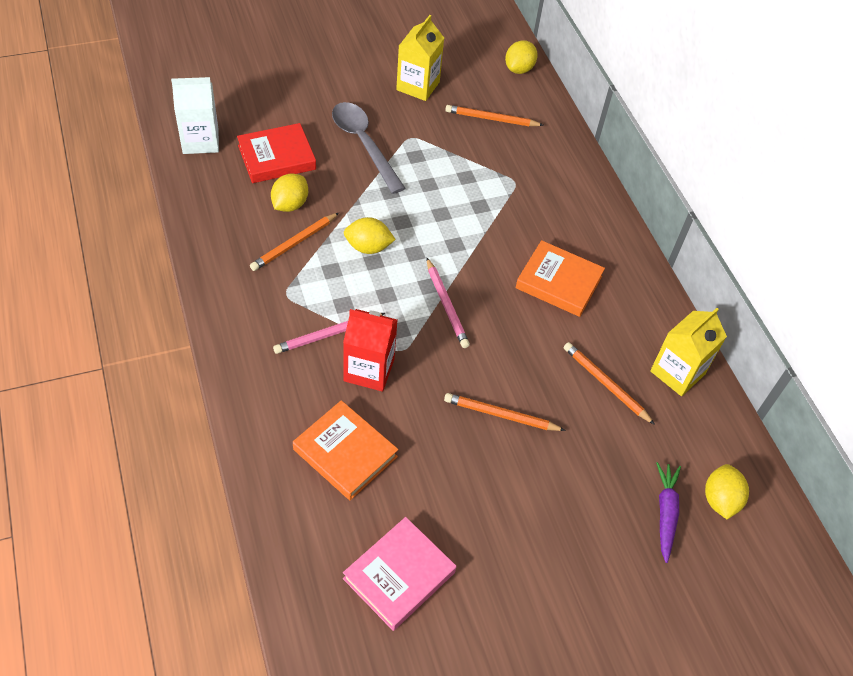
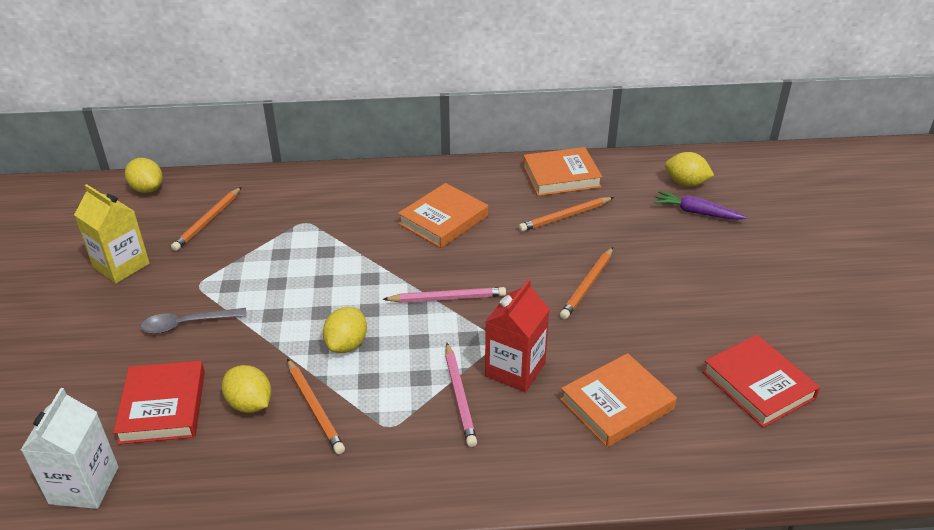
camera: 70 degrees left, 15 degrees down
grey spoon [332,102,406,194] -> grey spoon [140,308,247,334], size x0.65
pink book [343,517,456,631] -> red book [702,335,820,428]
yellow carton [650,308,727,396] -> orange book [523,147,602,196]

